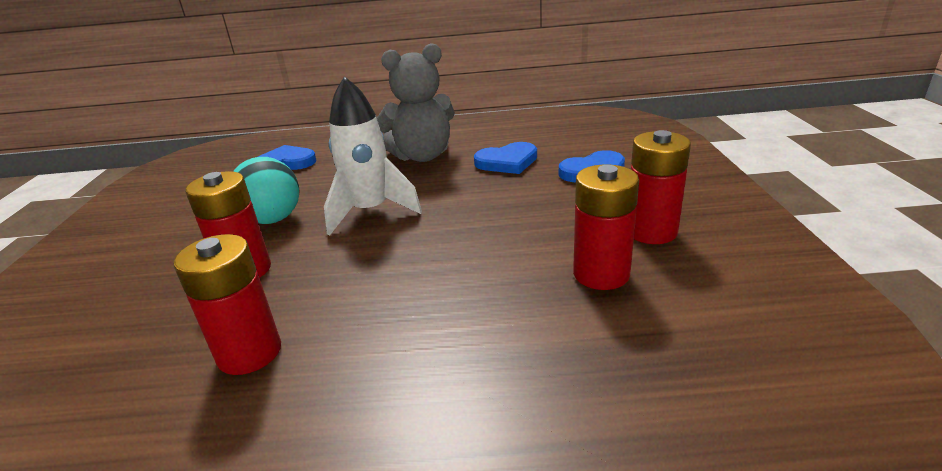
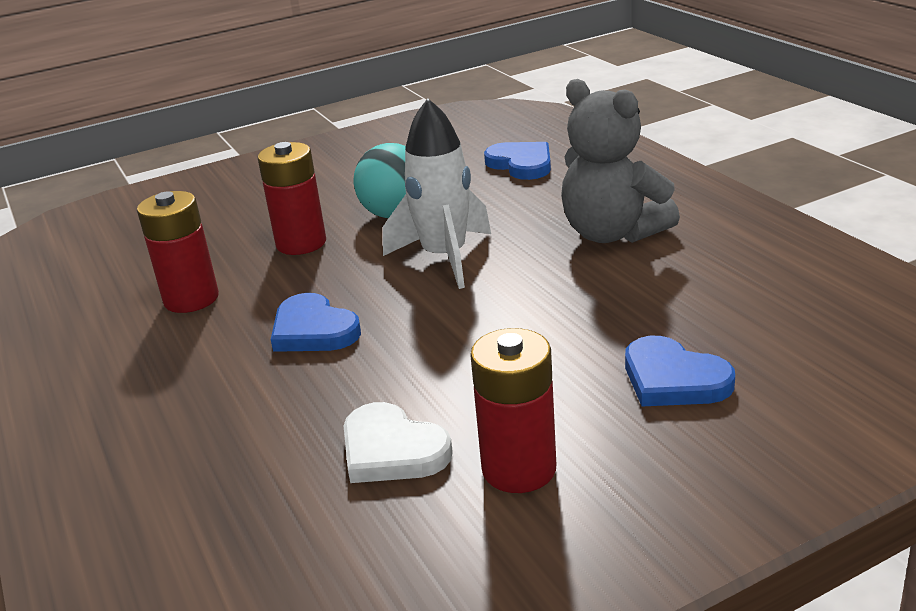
camera: 65 degrees right, 0 degrees up
blue heart [474,142,537,174] -> blue heart moved to [271,293,361,352]
red battery [573,165,639,290] -> white heart [344,402,453,483]

